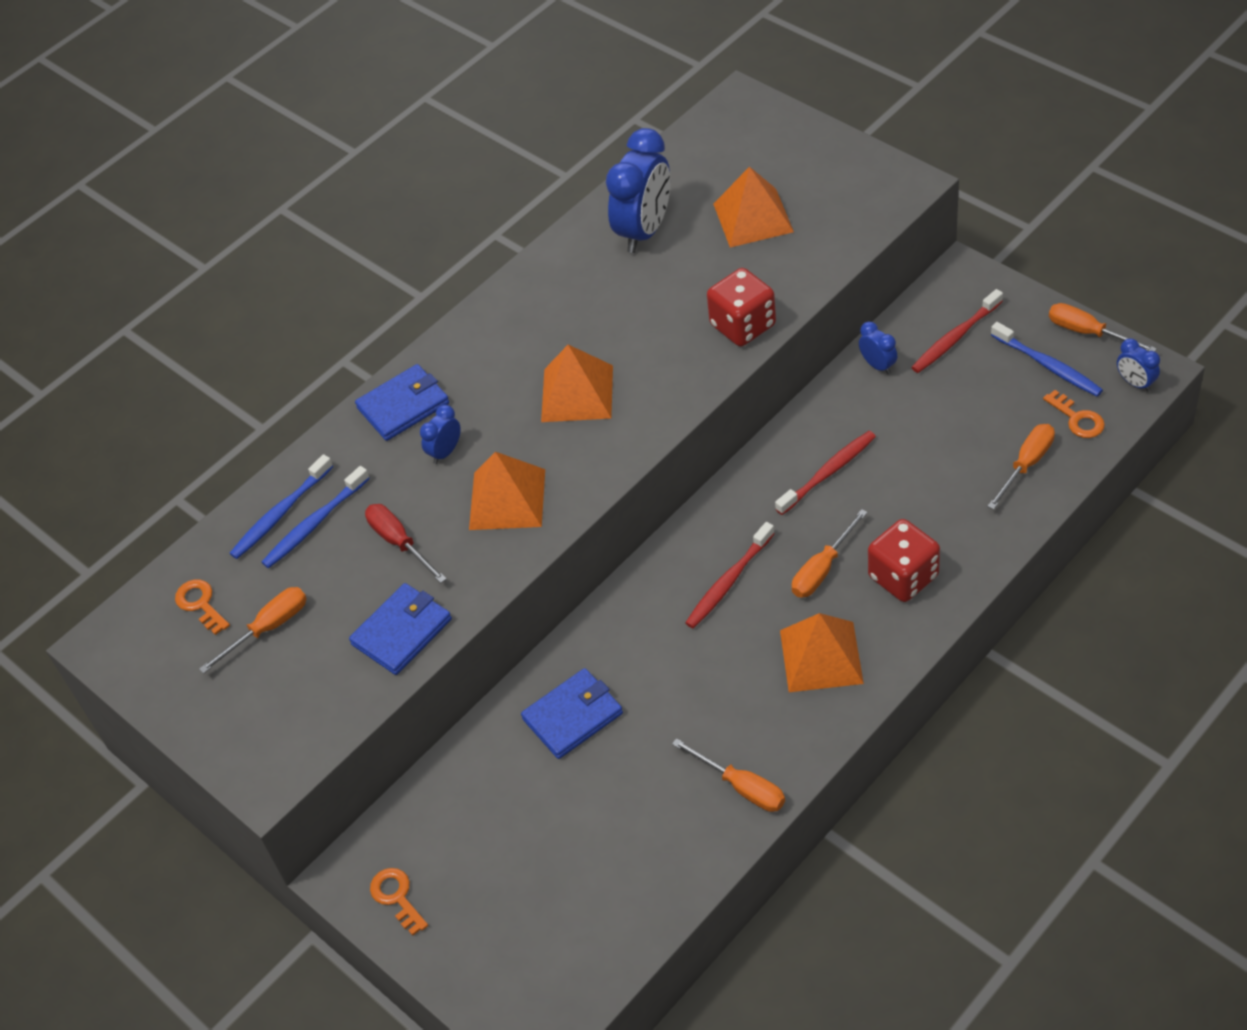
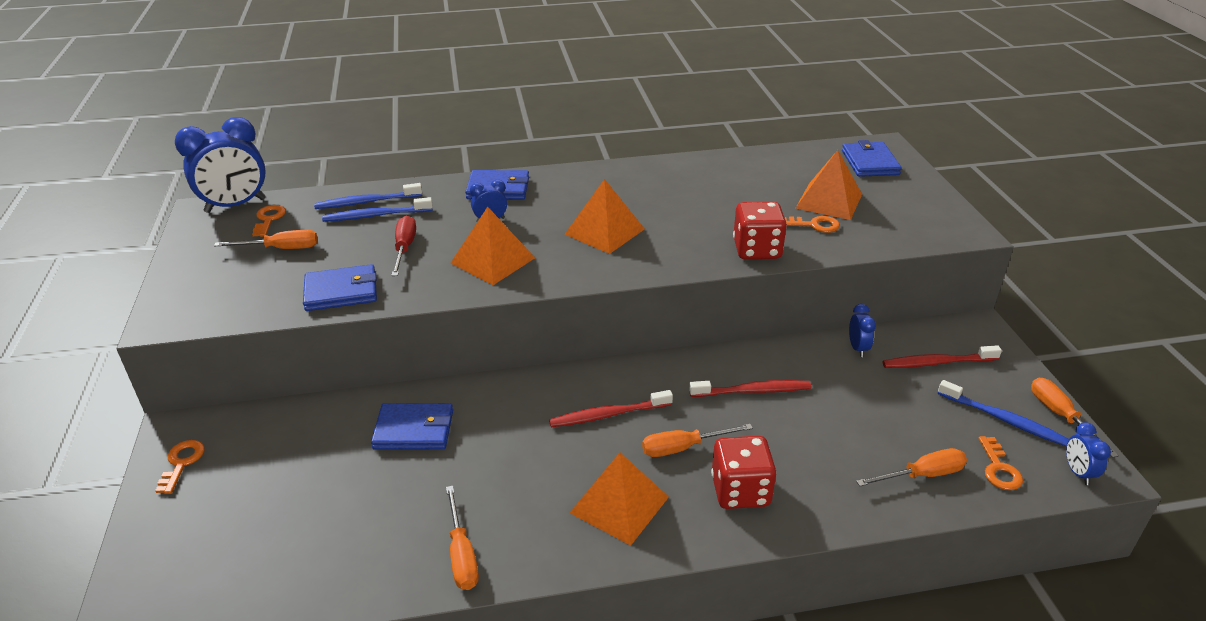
camera: 30 degrees right, 15 degrees down
blue clock [606,128,671,253] -> blue clock moved to [175,117,266,213]
blue toothbrush [991,322,1103,397] -> blue toothbrush turned 45 degrees counterclockwise [938,380,1069,446]
none -> orange key [785,216,840,233]
none -> blue wallet [842,140,902,177]

